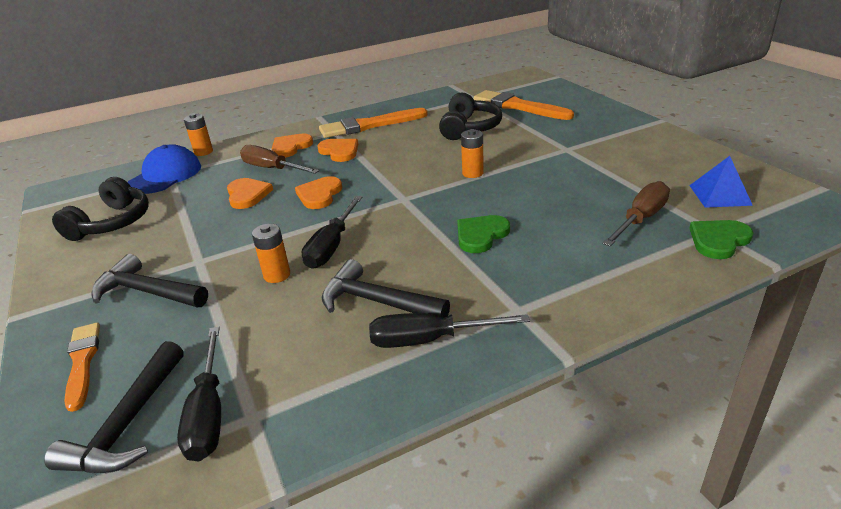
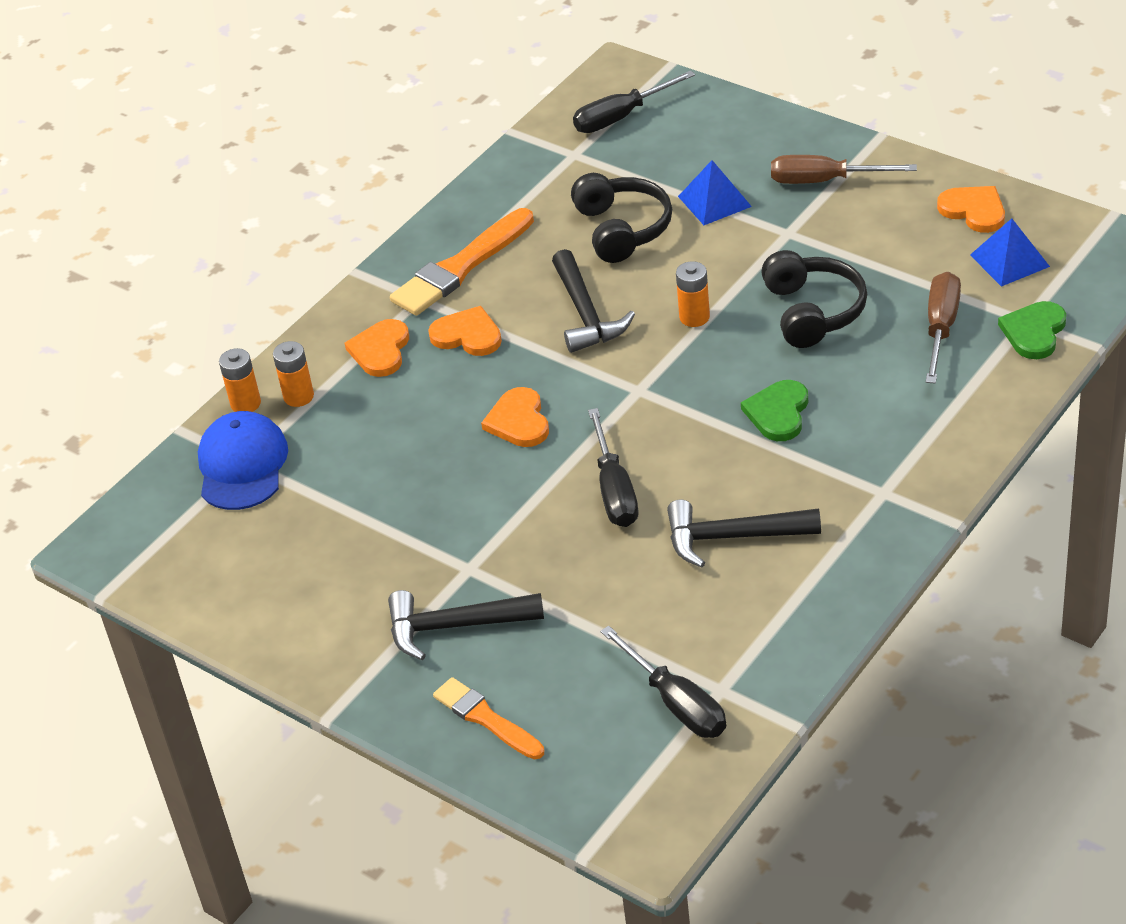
camera: 25 degrees left, 10 degrees up
black hammer [44,341,183,473] -> black hammer moved to [552,249,635,353]
black headphones [52,177,149,241] -> black headphones moved to [761,250,867,348]
orange heart [227,178,273,209] -> orange heart moved to [937,186,1005,233]
brown screwdriver [240,145,319,174] -> brown screwdriver moved to [771,155,917,184]
orange battery [252,224,290,283] -> orange battery moved to [273,341,314,407]
black screwdriver [369,313,530,348] -> black screwdriver moved to [573,70,695,133]
orange brush [474,90,574,120] -> none
none -> blue pyramid [678,160,752,225]

